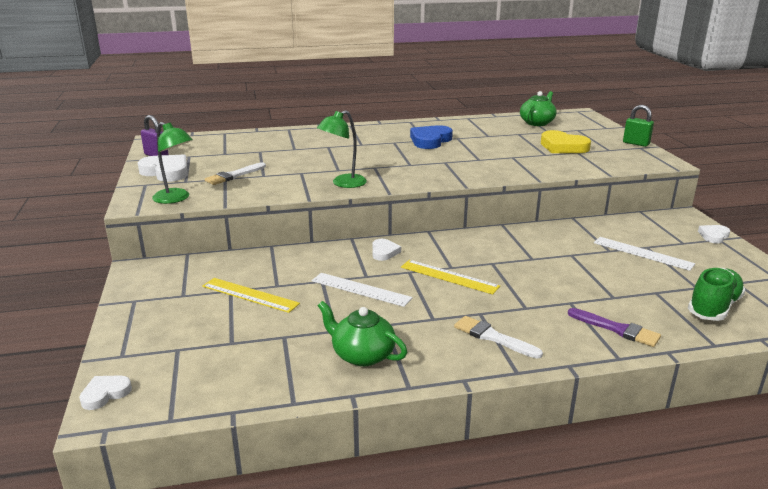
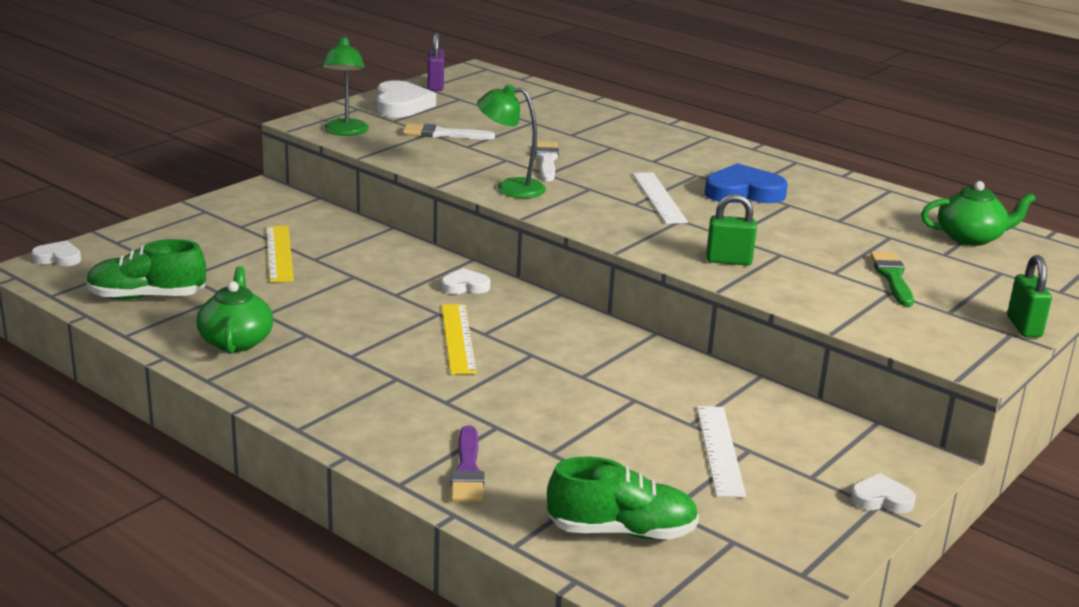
camera: 50 degrees right, 0 degrees up
white ruler [312,273,413,307] -> white ruler moved to [633,172,688,224]
white heart [372,239,401,261] -> white heart turned 150 degrees counterclockwise [441,268,490,294]
white brush [454,316,543,359] -> white brush moved to [535,142,559,181]
yellow heart [541,130,591,153] -> green brush [870,252,914,307]
none -> green shoe [86,239,206,300]
none -> green padlock [706,194,757,266]

